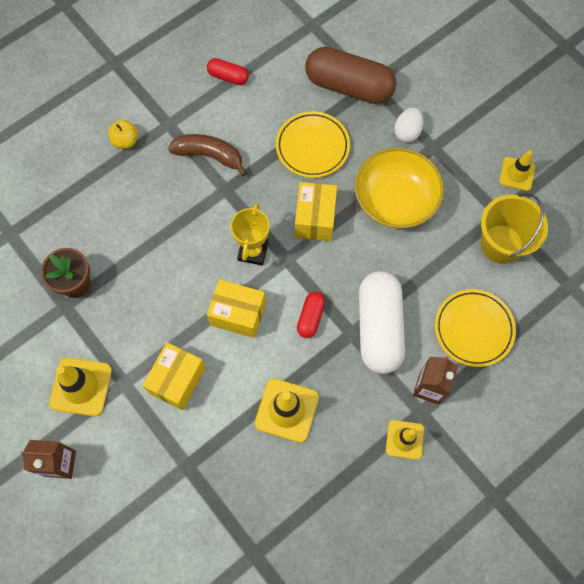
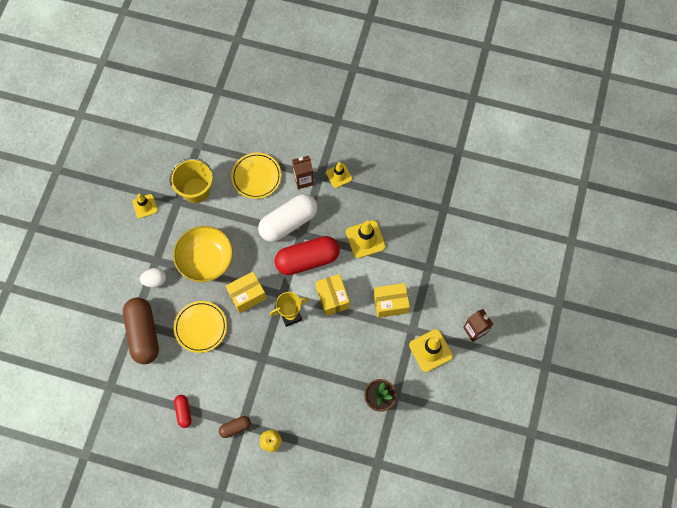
camera: 125 degrees left, 0 degrees up
brown banana [168,134,247,176] -> none
red capsule [297,292,326,338] -> red capsule [274,236,340,275], size x2.11
none -> brown capsule [219,416,251,438]

